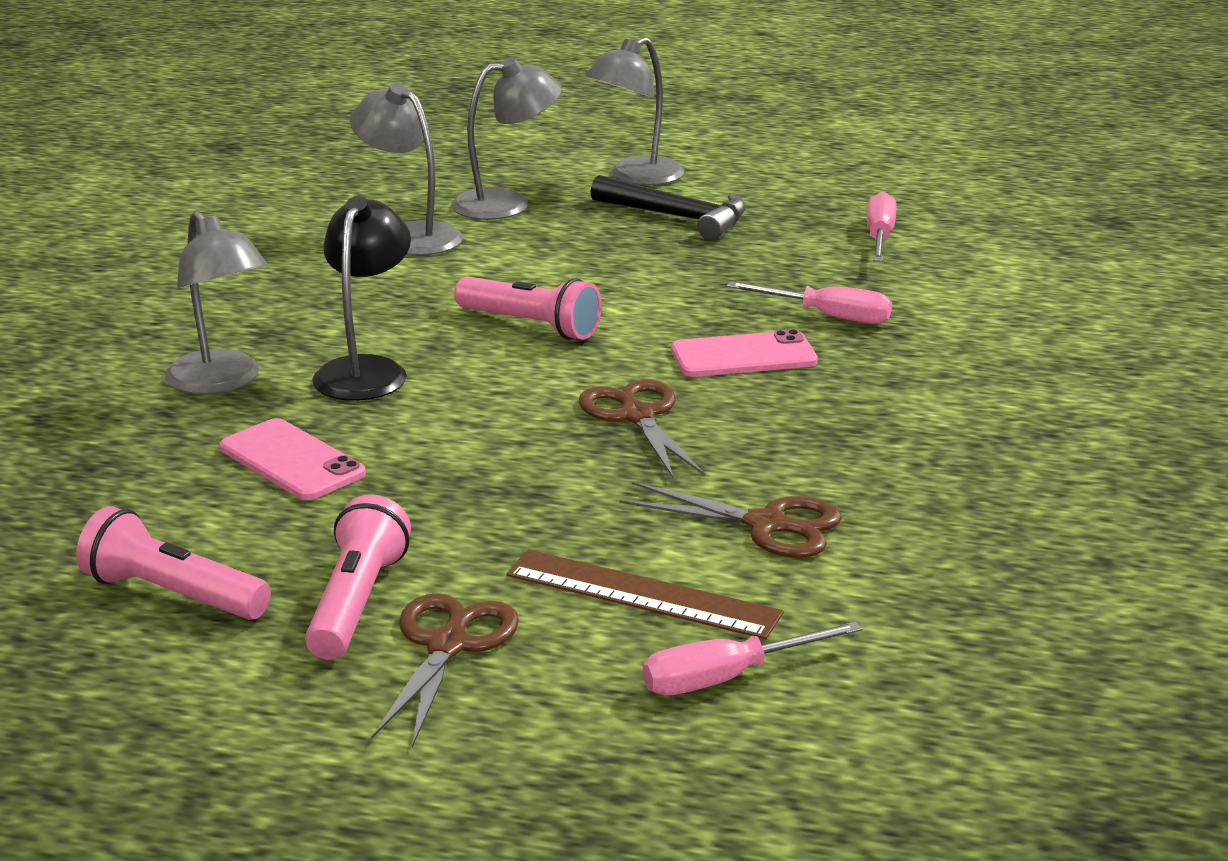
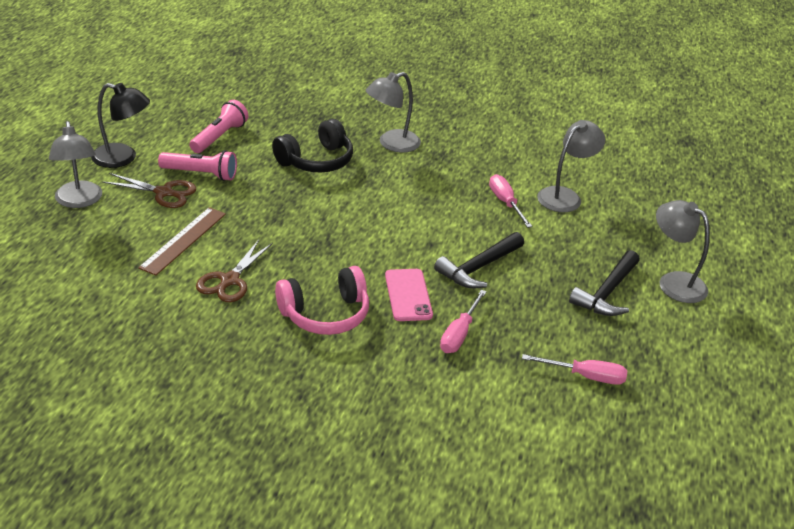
camera: 90 degrees right, 10 degrees up
pink phone [220,418,366,500] -> black headphones [272,119,353,172]
black lamp [312,196,411,401] -> black lamp moved to [91,83,150,168]
grey lamp [451,57,562,220] -> grey lamp moved to [49,121,102,208]
pink flashlight [454,277,602,340] -> none
brown scissors [579,379,705,478] -> none
pink screwdriver [643,621,862,695] -> pink screwdriver moved to [489,174,532,228]
none -> pink headphones [275,266,369,335]
none -> black hammer [434,232,524,289]

